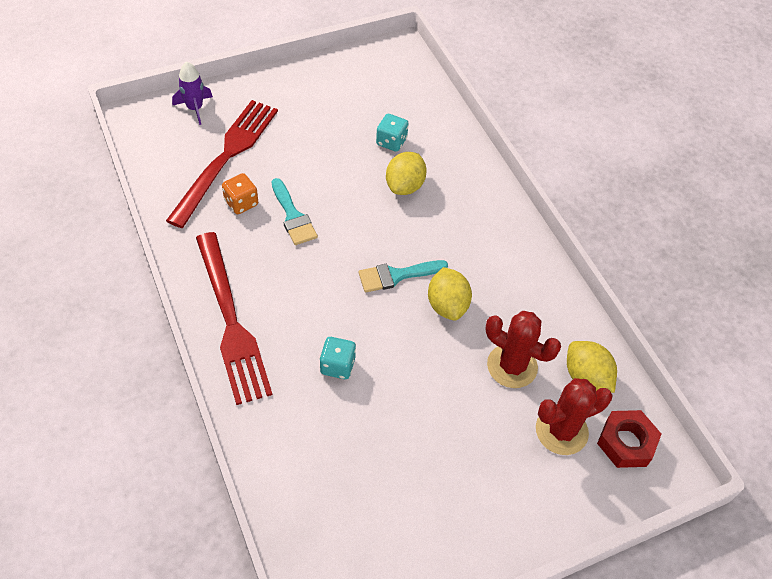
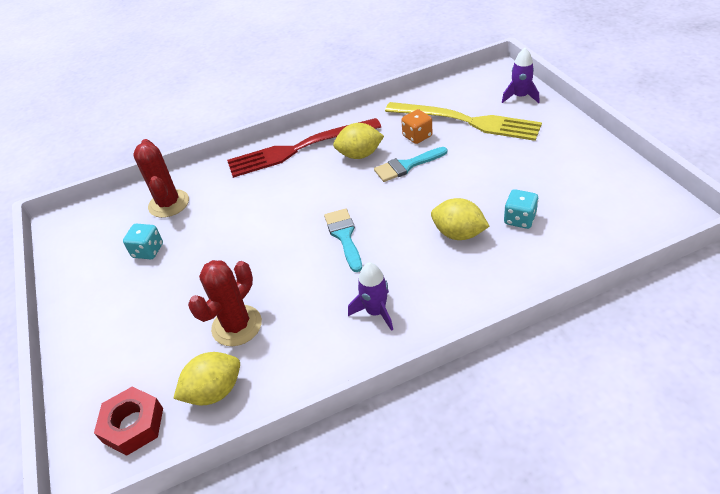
camera: 100 degrees right, 10 degrees down
red fork [166,100,278,228] -> yellow fork [385,102,542,141]
turquoise dice [320,337,356,379] -> turquoise dice moved to [123,224,163,260]
yellow lemon [428,267,472,321] -> yellow lemon moved to [333,123,384,159]
red cactus [536,378,612,455] -> red cactus moved to [133,139,189,218]
none -> purple rocket [348,262,393,331]

